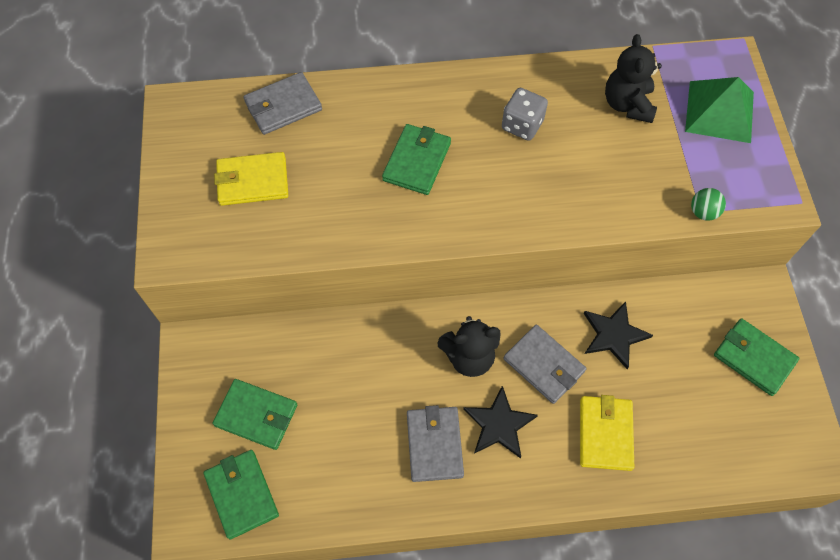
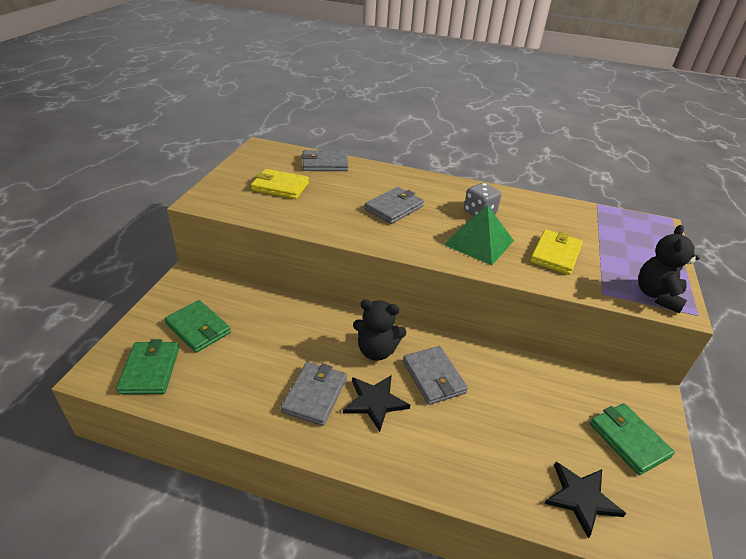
camera: 20 degrees right, 25 degrees down
green wallet [382,124,451,195] -> grey wallet [365,187,424,224]
yellow wallet [580,395,634,471] -> yellow wallet moved to [530,229,583,275]
black star [584,301,653,369] -> black star moved to [544,462,626,539]
black teddy bear [605,34,662,123] -> black teddy bear moved to [638,225,700,314]
green pyramid [685,77,754,143] -> green pyramid moved to [443,205,514,265]
green ball [691,188,726,221] -> none

